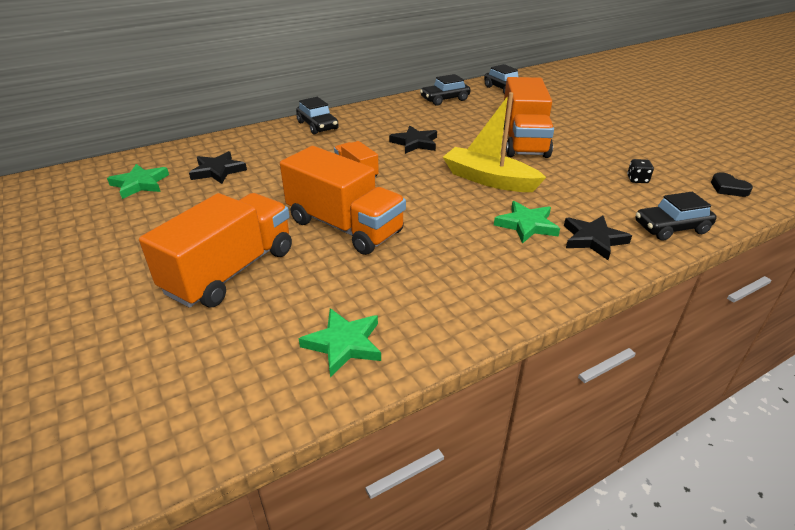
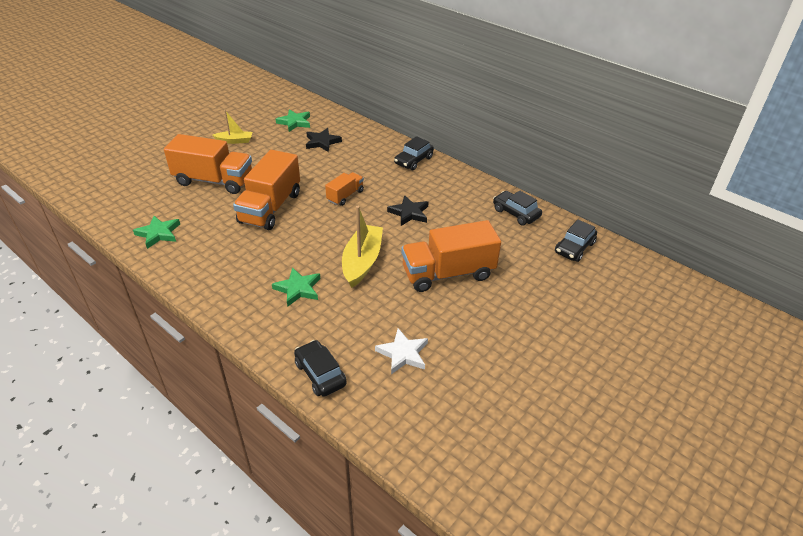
camera: 70 degrees right, 5 degrees up
black star [564,216,632,260] -> none
black dice [627,159,654,183] -> white star [375,328,428,374]
black heart [711,173,753,197] -> none
none -> yellow boat [212,110,252,144]

